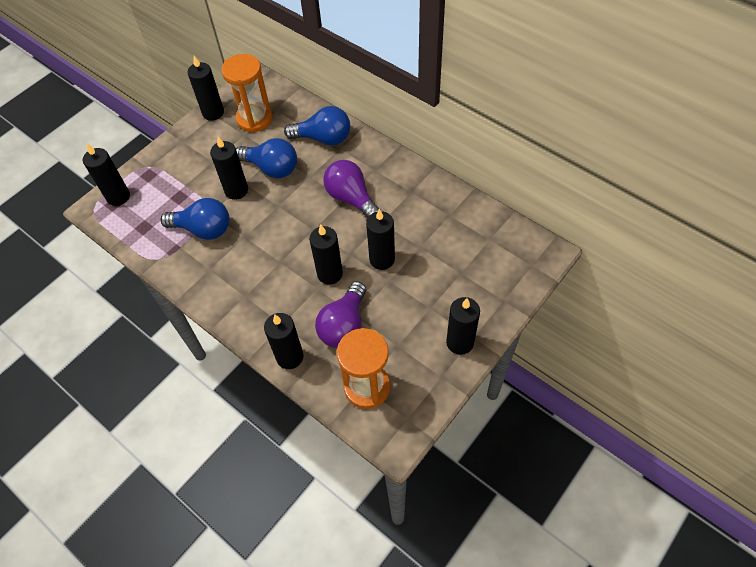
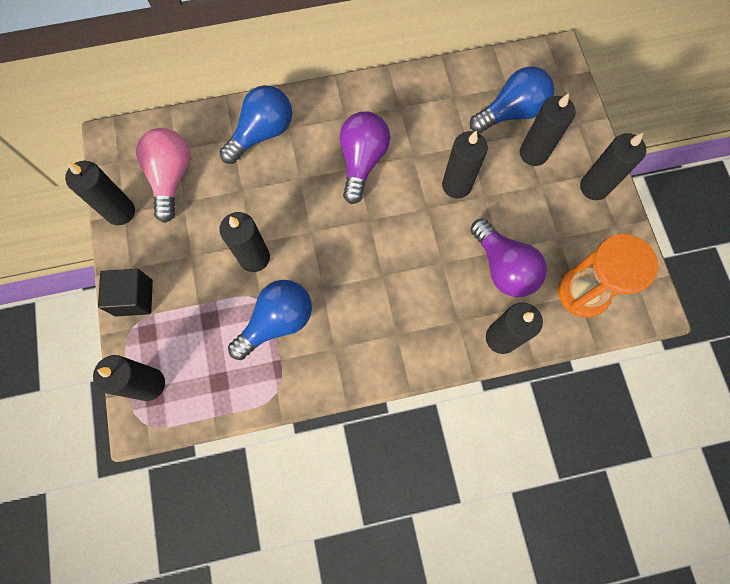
camera: 55 degrees left, 15 degrees up
orange hourglass [221,54,273,133] -> pink light bulb [136,128,190,223]
blue light bulb [236,138,297,178] -> blue light bulb moved to [470,66,555,133]
black candle [309,225,343,285] -> black candle moved to [520,93,576,166]
purple light bulb [323,160,379,218] -> purple light bulb turned 105 degrees clockwise [340,111,390,204]
none -> black cube [98,269,153,317]

